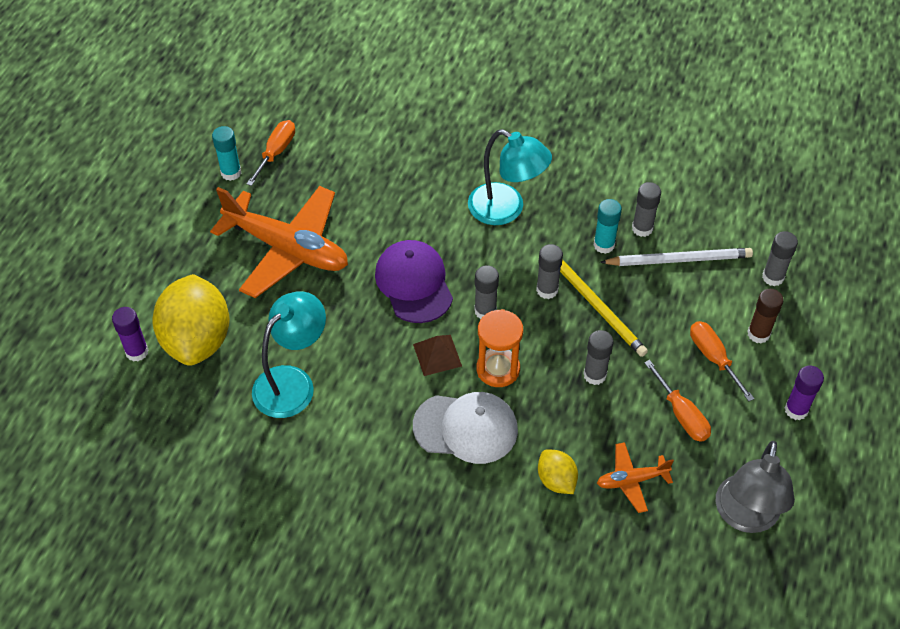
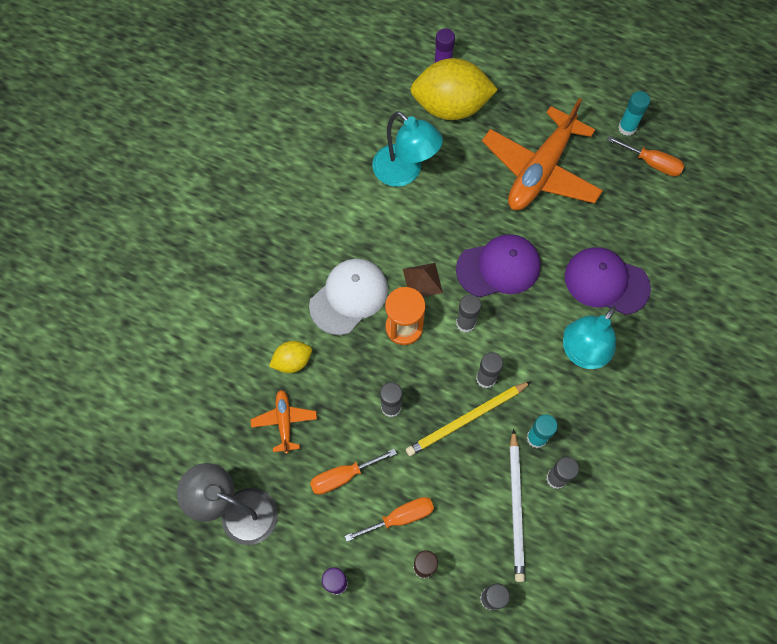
camera: 95 degrees right, 15 degrees up
white cap [413,392,518,464] -> white cap turned 150 degrees counterclockwise [309,259,388,335]
none -> purple cap [565,247,651,315]

